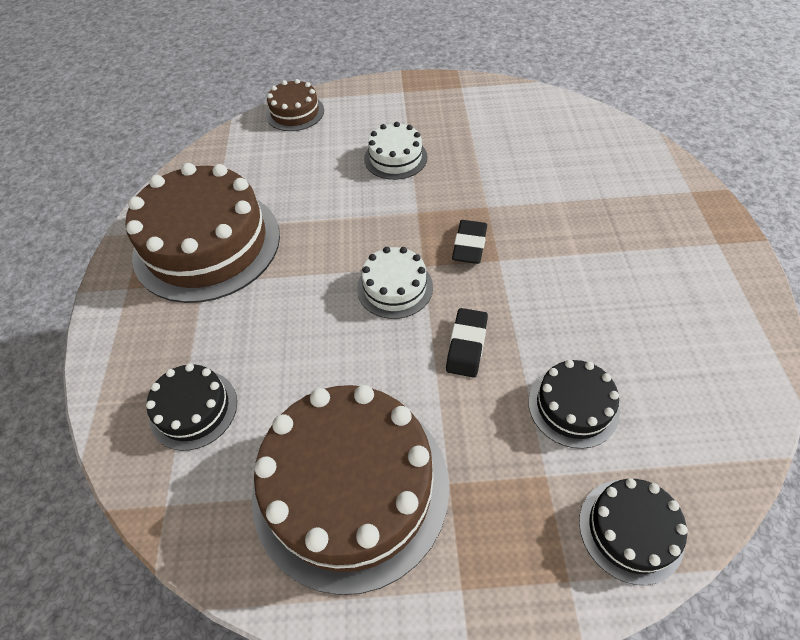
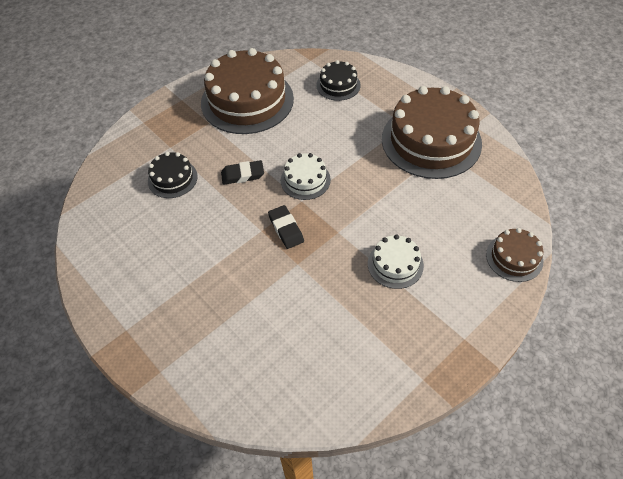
camera: 140 degrees right, 0 degrees up
black eraser [446,308,488,378] -> black eraser turned 75 degrees counterclockwise [221,160,264,185]
black cake [579,478,688,585] -> none

